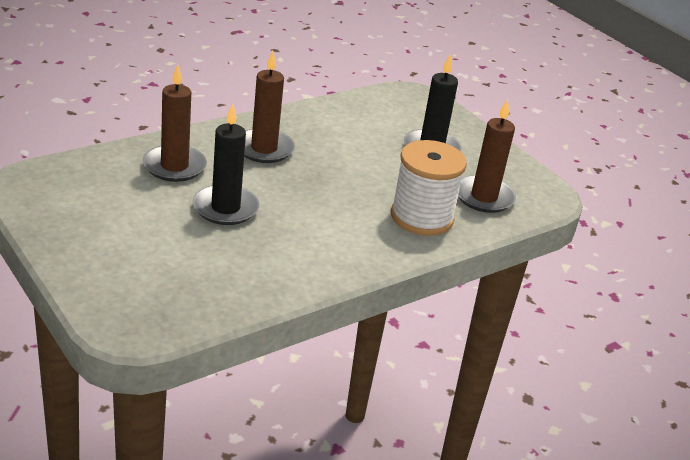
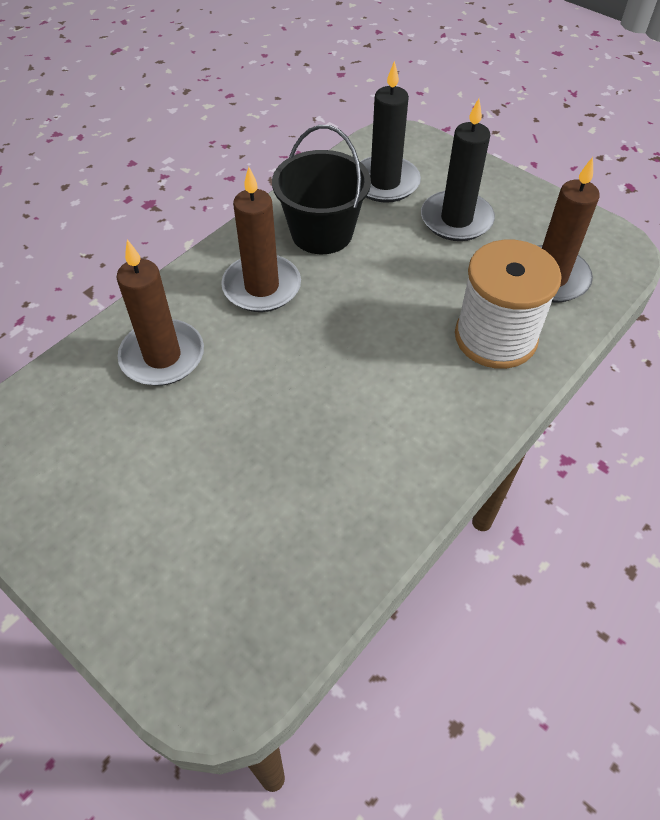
camera: 10 degrees left, 20 degrees up
black candle [192,103,260,225] -> black candle moved to [360,61,421,203]
none -> black bucket [272,125,371,254]

